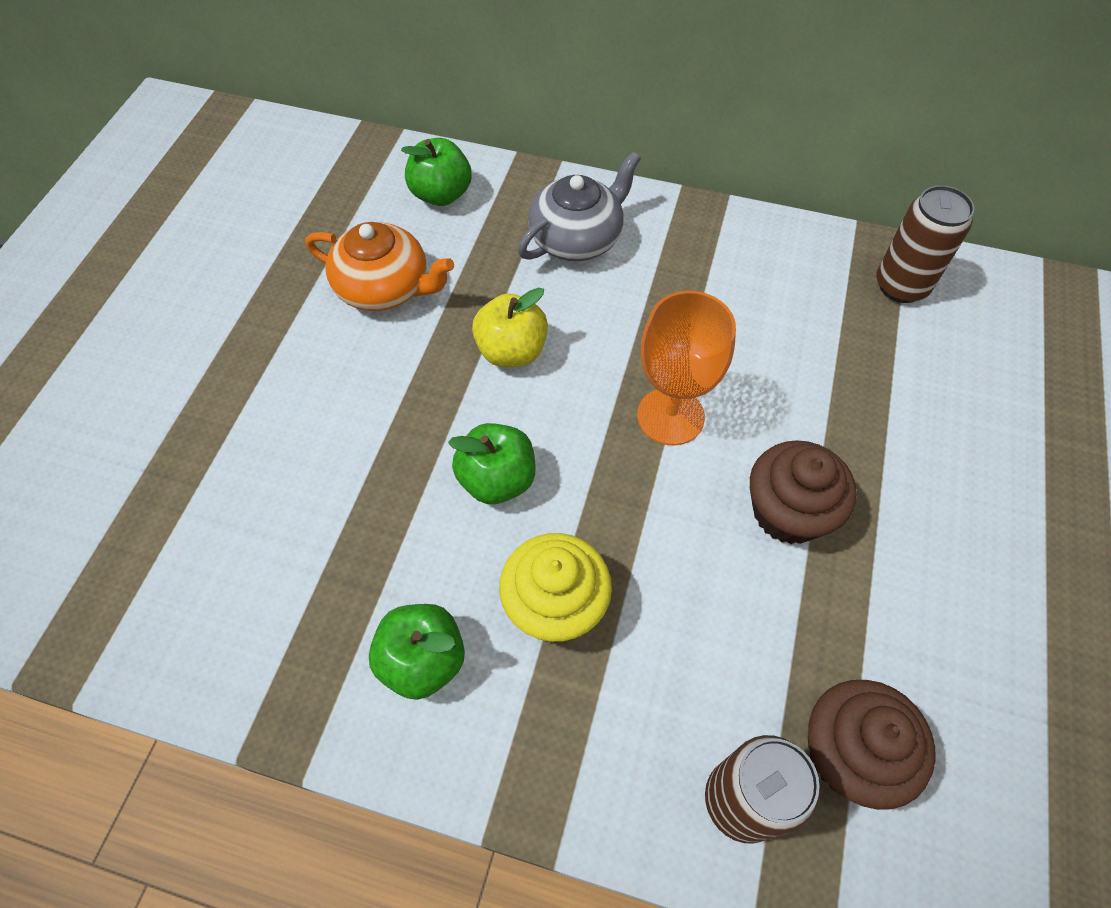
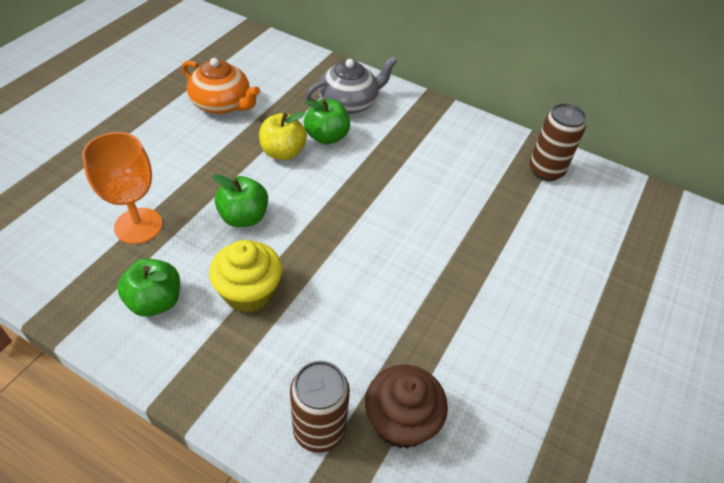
camera: 10 degrees right, 10 degrees down
green apple [401,138,472,206] -> green apple moved to [304,99,350,145]
orange goblet [637,291,736,445] -> orange goblet moved to [82,132,163,244]
brown cupcake [750,440,857,544] -> none

